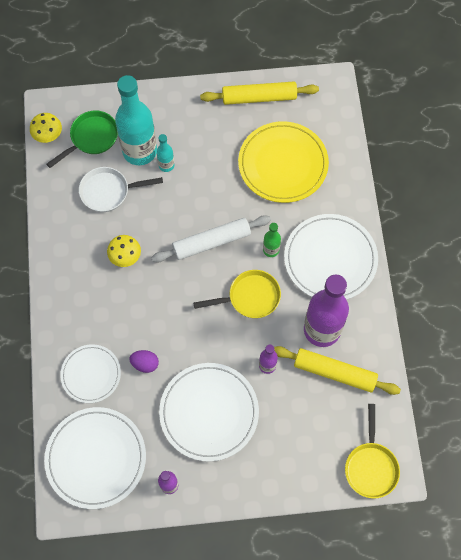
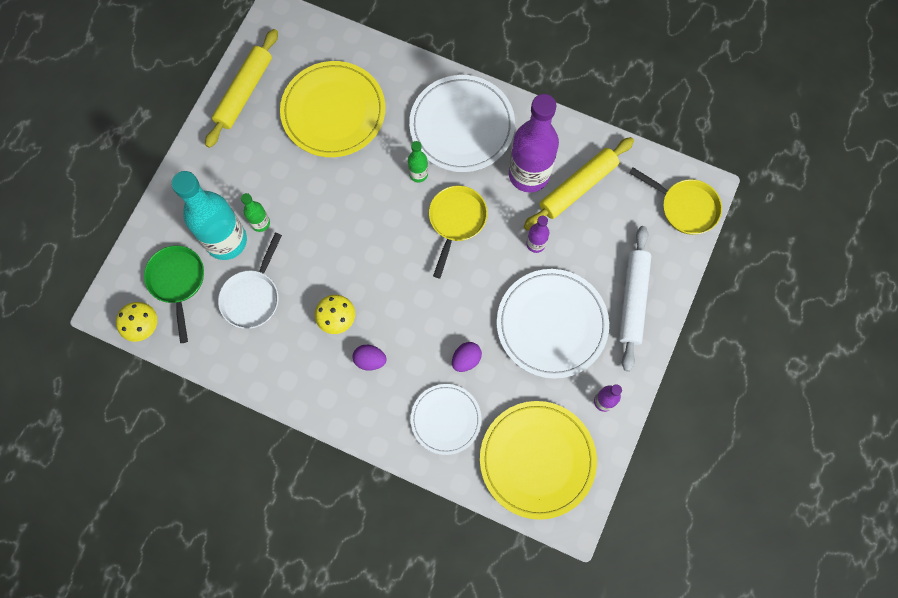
camera: 60 degrees left, 5 degrees up
white plate [44,407,146,509] -> yellow plate [480,401,597,520]
white rolling pin [151,215,271,262] -> white rolling pin moved to [619,226,651,372]
turquoise bottle [156,134,174,172] -> green bottle [241,193,270,232]
none -> purple egg [353,345,387,370]

